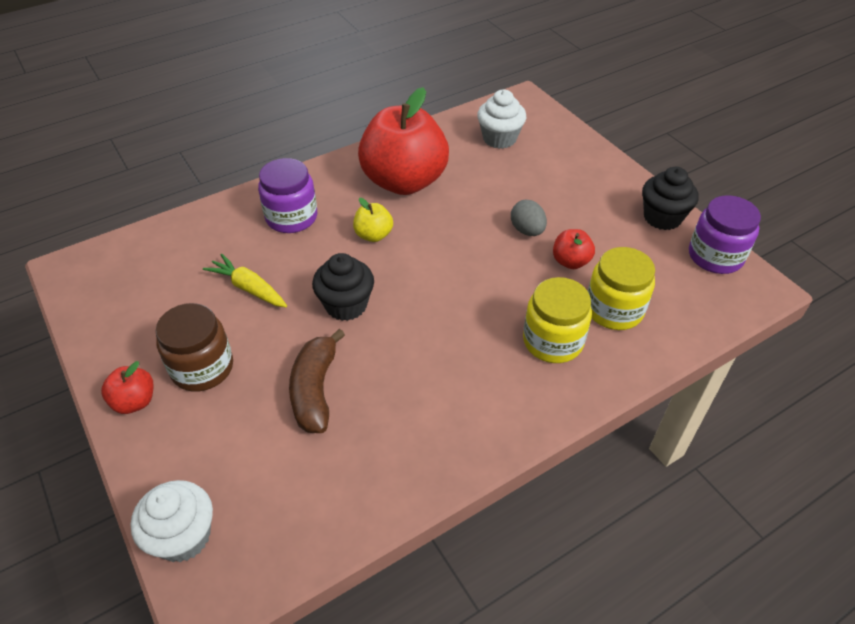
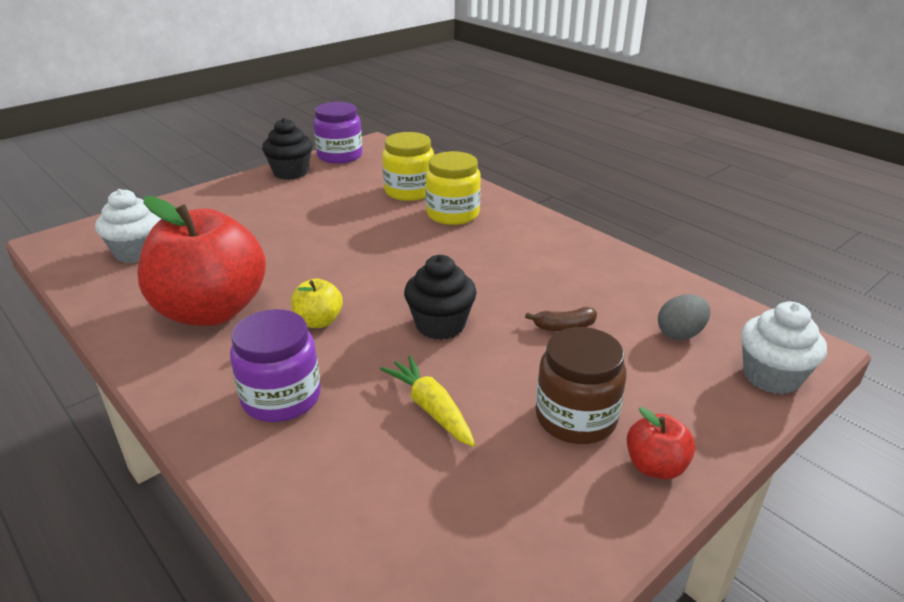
camera: 100 degrees left, 15 degrees down
yellow carrot [203,254,287,307] -> yellow carrot turned 120 degrees clockwise [380,355,475,447]
brown banana [289,329,345,433] -> brown banana [525,307,597,331], size x0.55
grey egg [511,200,547,236] -> grey egg moved to [658,294,710,340]
red apple [553,229,595,269] -> none

